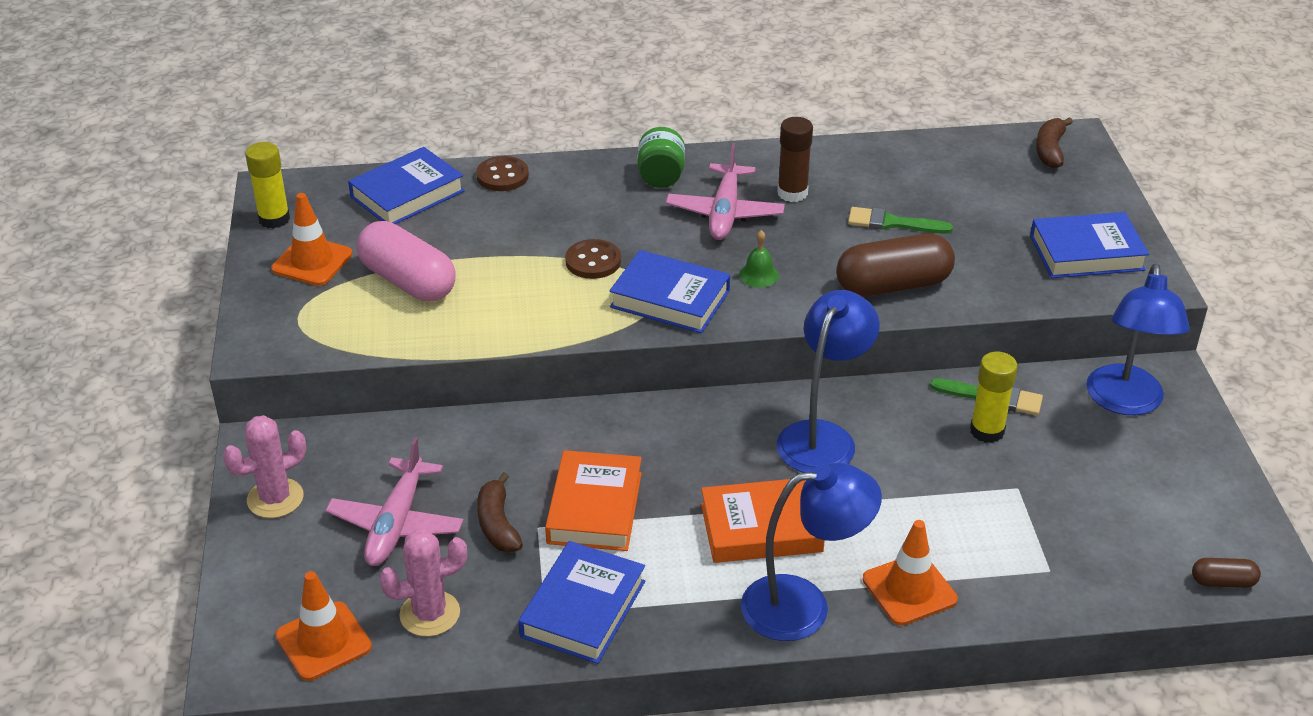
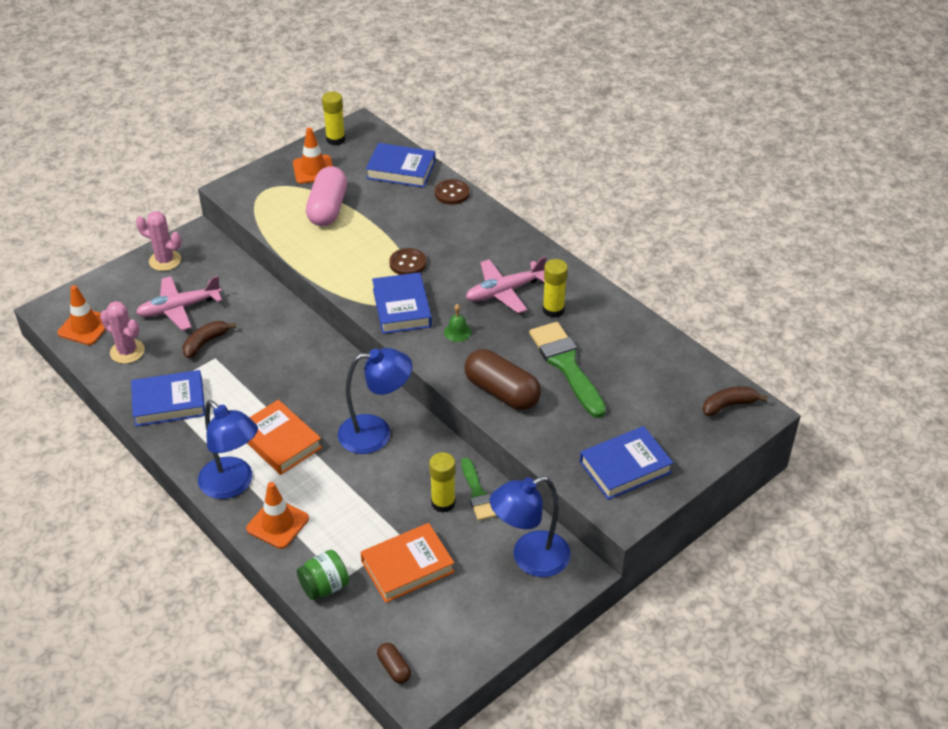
camera: 55 degrees right, 5 degrees up
orange book [545,450,642,551] -> orange book moved to [361,523,455,603]
green jar [638,127,685,188] -> green jar moved to [297,550,349,600]
brown glue stick [777,117,813,202] -> yellow glue stick [543,259,568,318]
green brush [848,207,953,234] -> green brush [529,322,606,418], size x1.72
blue book [1030,212,1149,278] -> blue book turned 75 degrees counterclockwise [580,426,673,500]

